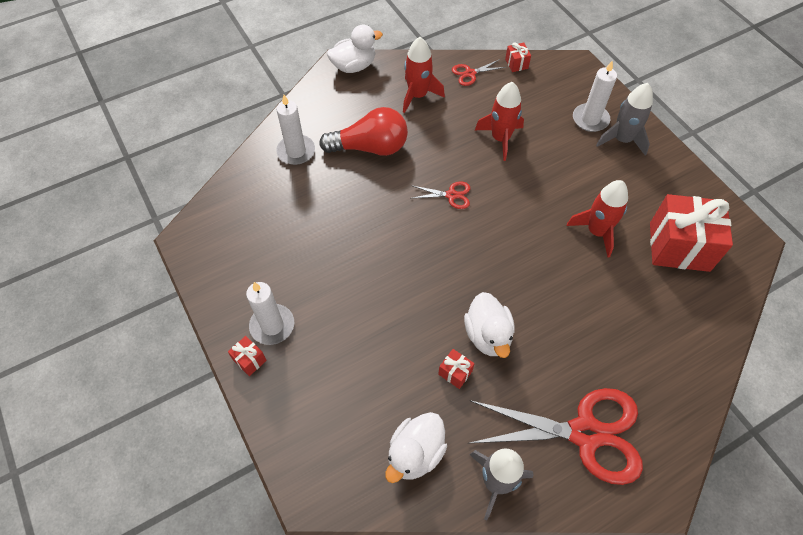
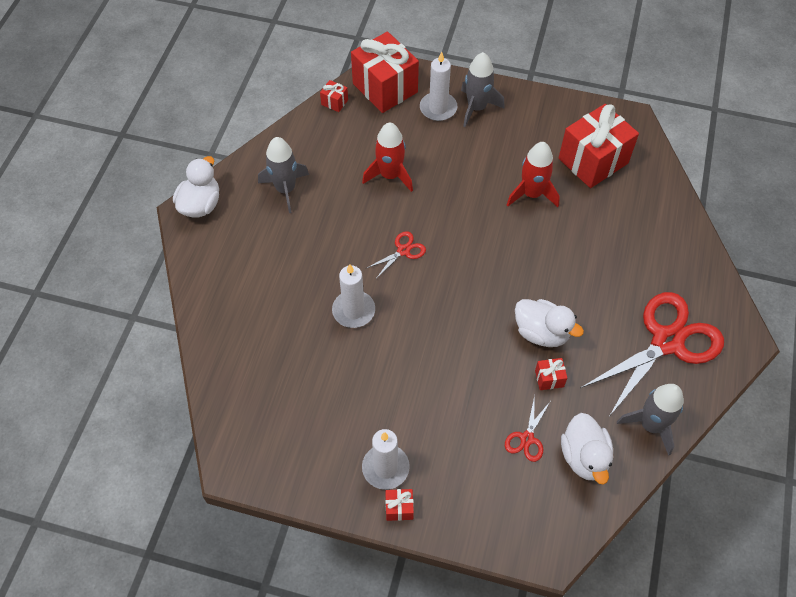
camera: 45 degrees left, 0 degrees up
white candle [276,95,315,165] -> white candle moved to [332,264,375,328]
red light bulb [319,107,408,156] -> none
red rocket [403,37,445,113] -> grey rocket [258,137,309,213]
red scissors [452,59,506,86] -> red scissors moved to [505,395,550,462]
none -> red gift [351,31,419,113]

